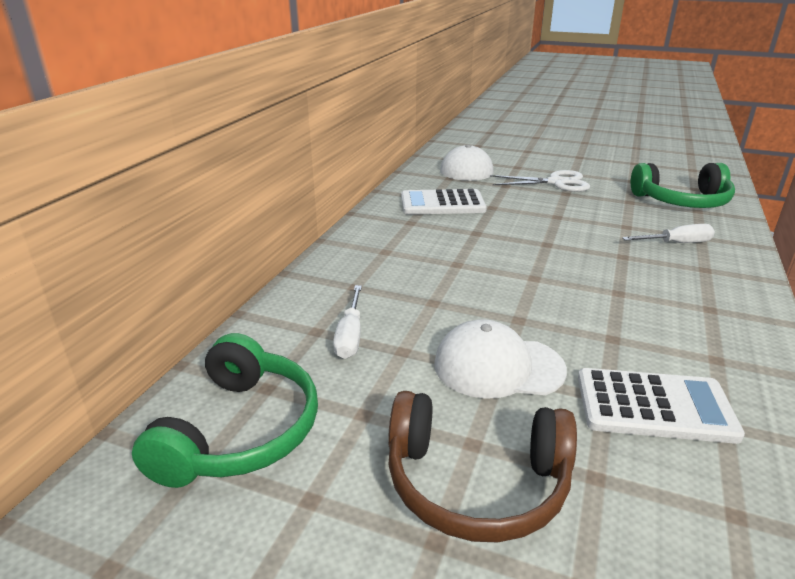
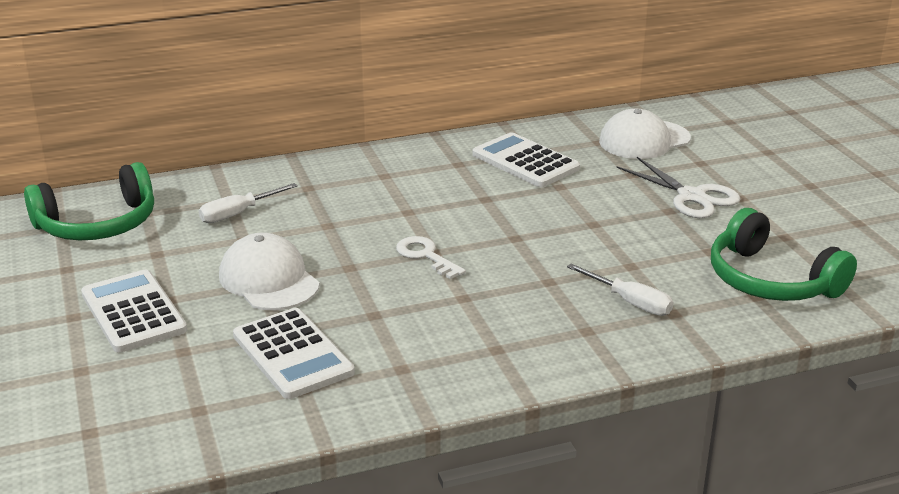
camera: 50 degrees right, 0 degrees up
brown headphones [388,391,577,543] -> white calculator [81,270,187,353]
none -> white key [396,236,466,279]

